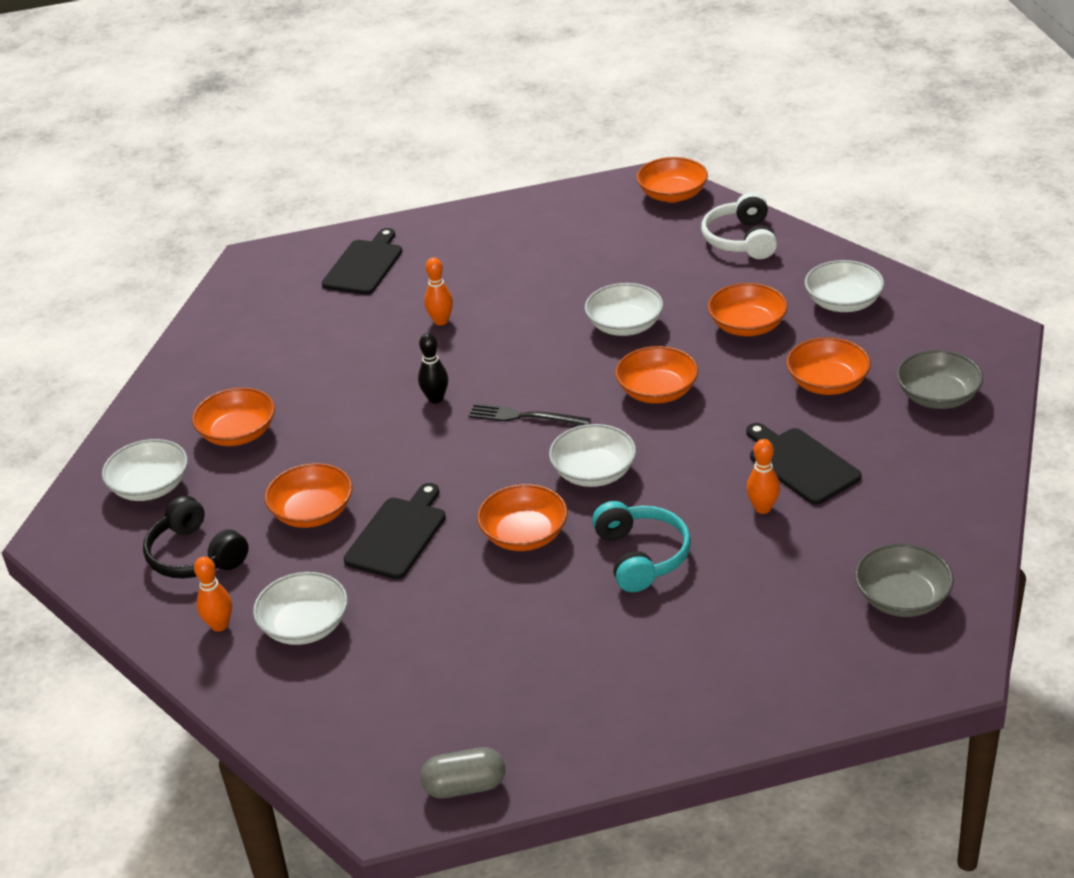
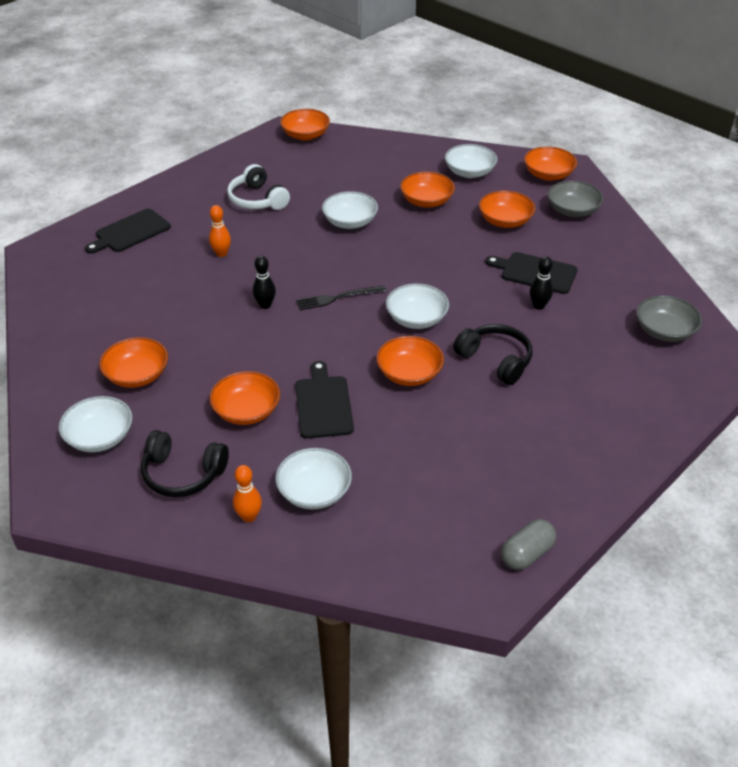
camera: 35 degrees left, 5 degrees up
black cutting board [322,228,402,295] -> black cutting board turned 120 degrees counterclockwise [85,208,171,254]
turquoise headphones [592,501,691,592] -> black headphones [453,324,532,385]
orange bowl [615,346,698,404] -> orange bowl moved to [524,146,577,181]
white headphones [701,192,777,259] -> white headphones moved to [227,164,290,210]
orange bowling pin [746,439,780,514] -> black bowling pin [530,256,553,310]

